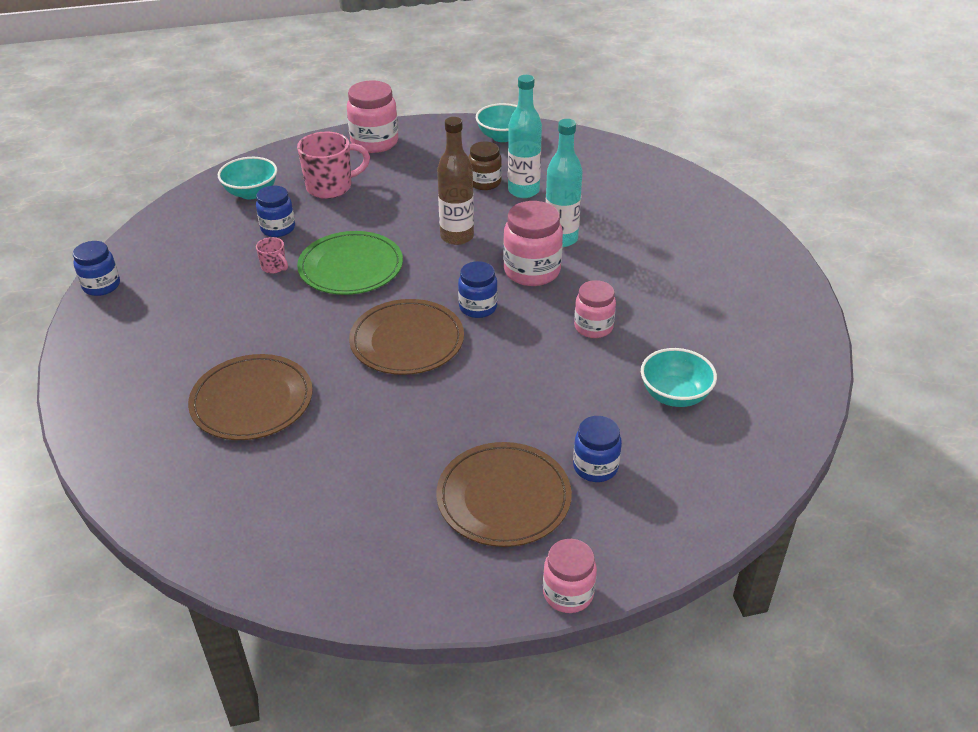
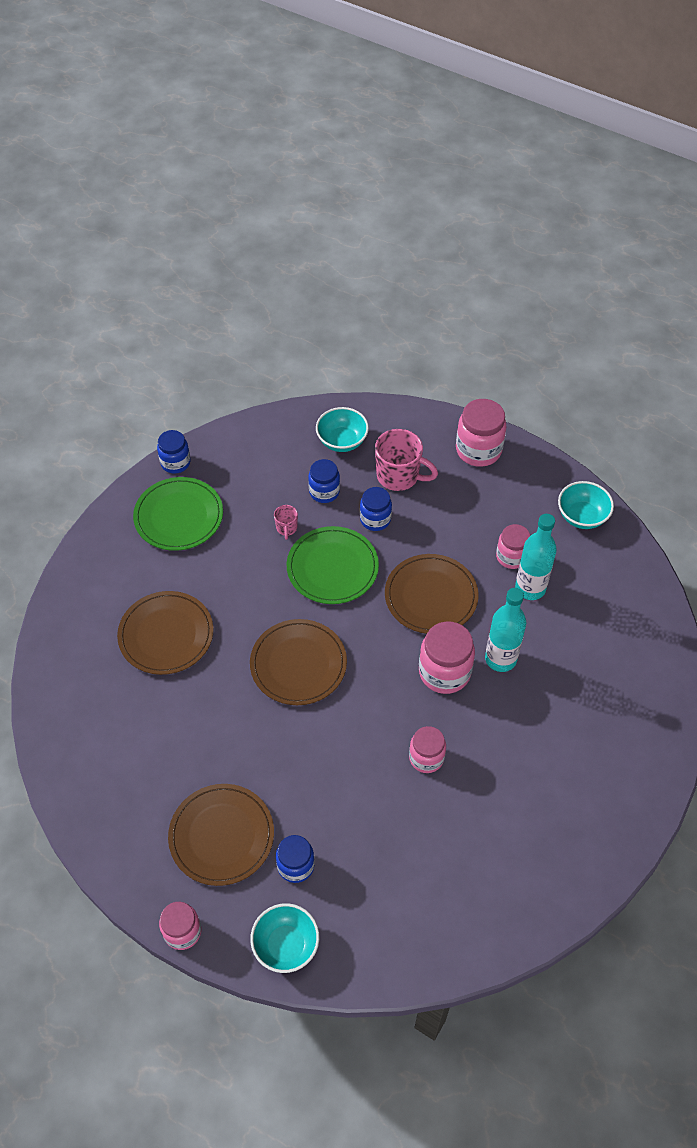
camera: 45 degrees right, 15 degrees up
brown bottle [437,117,474,245] -> brown plate [385,554,479,634]
blue jar [458,261,498,318] -> blue jar moved to [360,487,392,531]
brown jar [469,141,502,190] -> pink jar [496,524,530,569]
turquoise bowl [641,348,717,407] -> turquoise bowl moved to [250,903,319,973]
none -> green plate [133,477,223,551]

